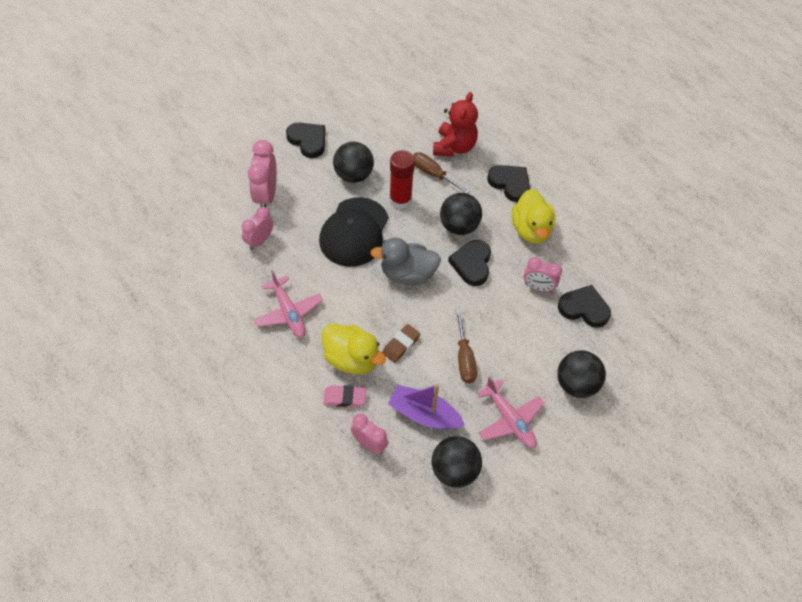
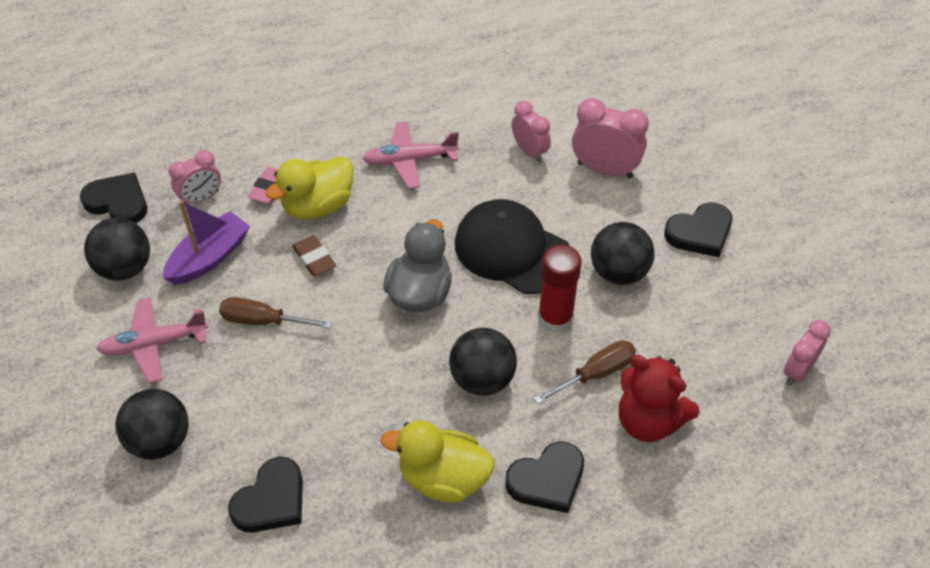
camera: 110 degrees right, 5 degrees down
black heart [448,240,491,286] -> black heart moved to [80,172,147,223]
pink clock [524,257,562,292] -> pink clock moved to [784,320,831,385]

